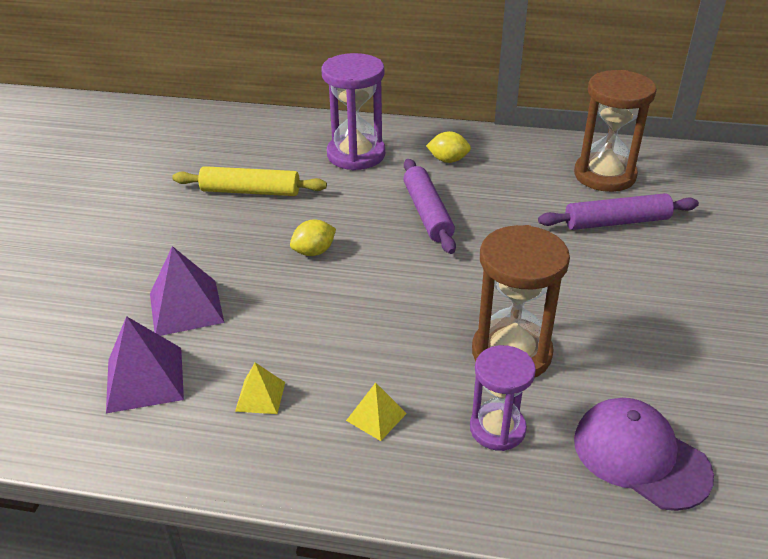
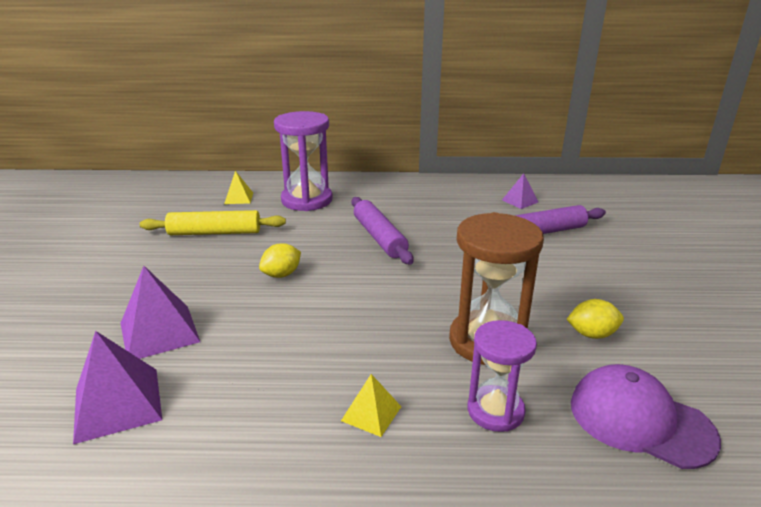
camera: 10 degrees left, 10 degrees down
yellow pyramid [235,363,285,414] -> yellow pyramid moved to [224,171,253,204]
yellow lemon [426,131,471,163] -> yellow lemon moved to [566,299,624,339]
brown hourglass [574,70,657,192] -> purple pyramid [502,173,538,209]

